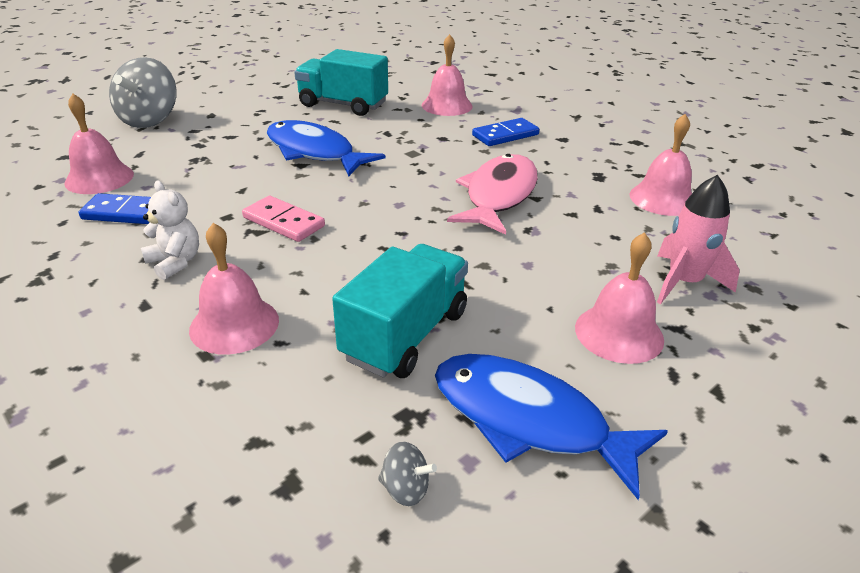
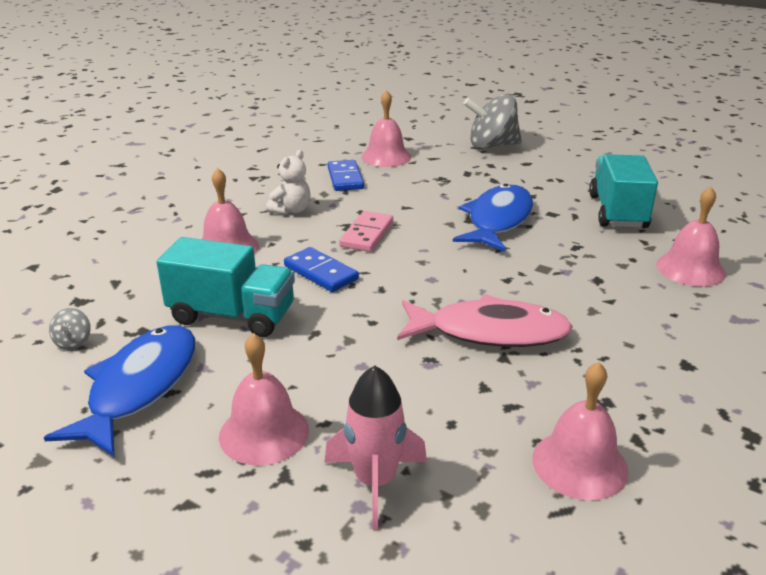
camera: 75 degrees right, 5 degrees down
blue domino [472,118,540,146] -> blue domino moved to [284,247,359,292]

